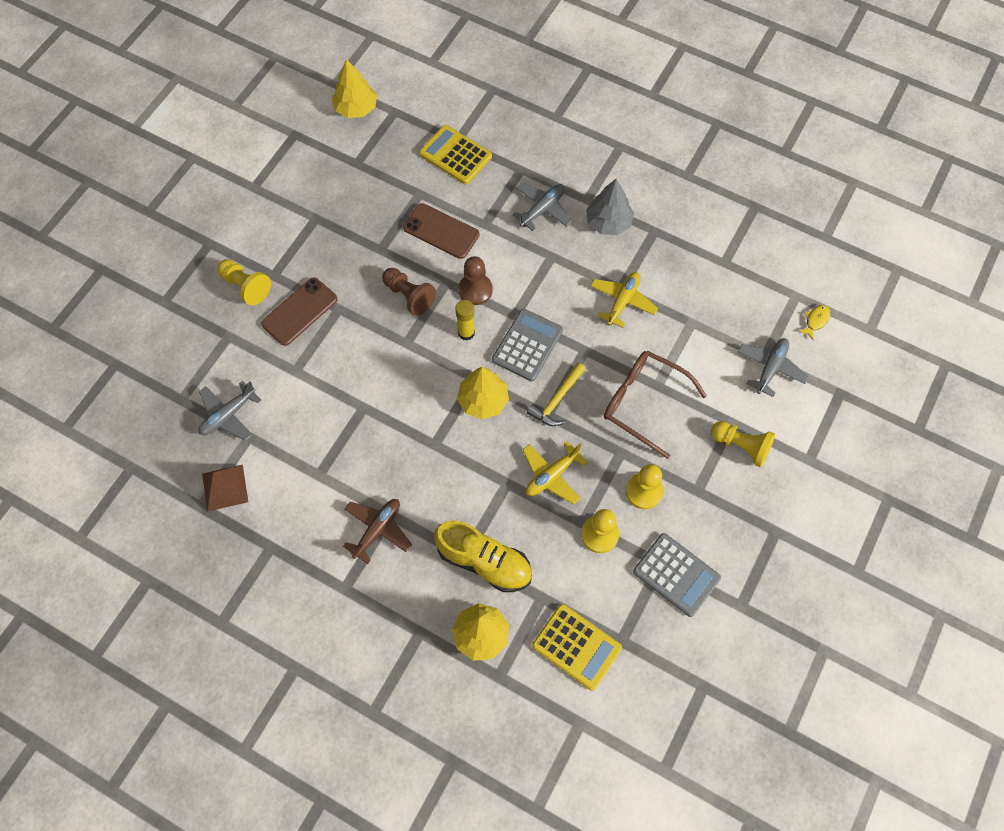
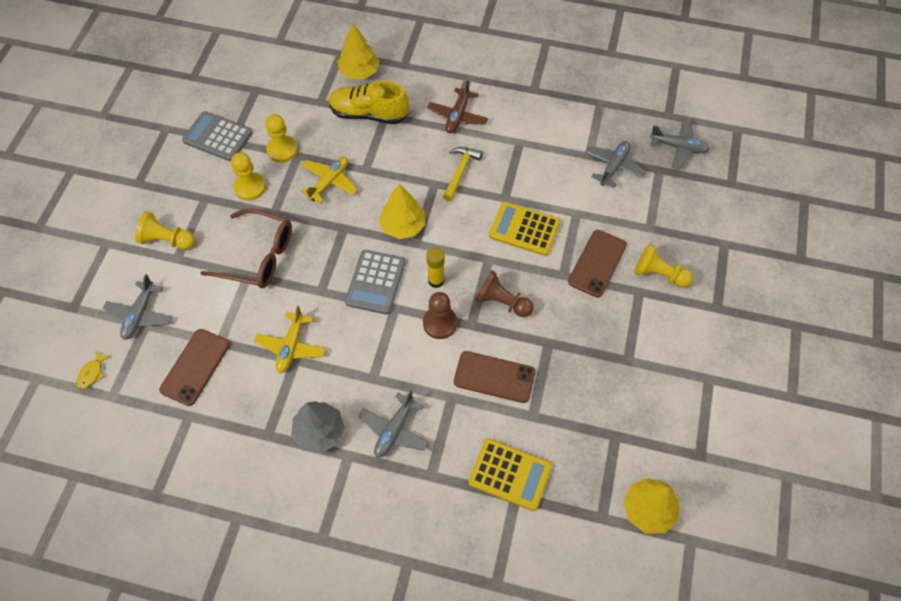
camera: 165 degrees right, 5 degrees down
brown pyramid [202,465,248,512] -> none
yellow hammer [527,363,586,426] -> yellow hammer moved to [443,147,483,201]
yellow calculator [532,604,622,691] -> yellow calculator moved to [489,202,560,256]
none -> brown phone [159,329,230,406]
none -> grey plane [650,119,710,169]

